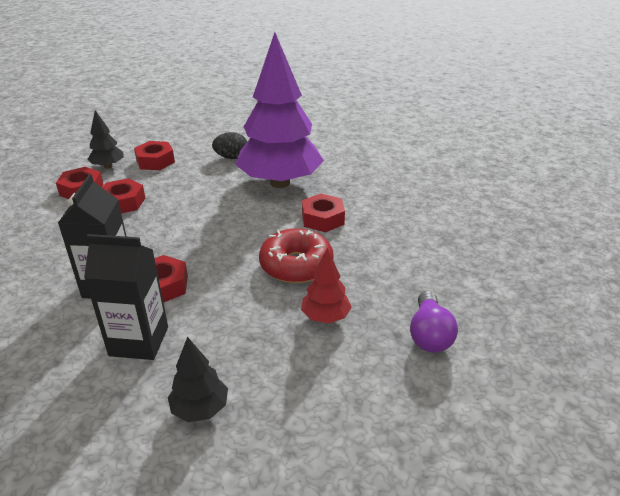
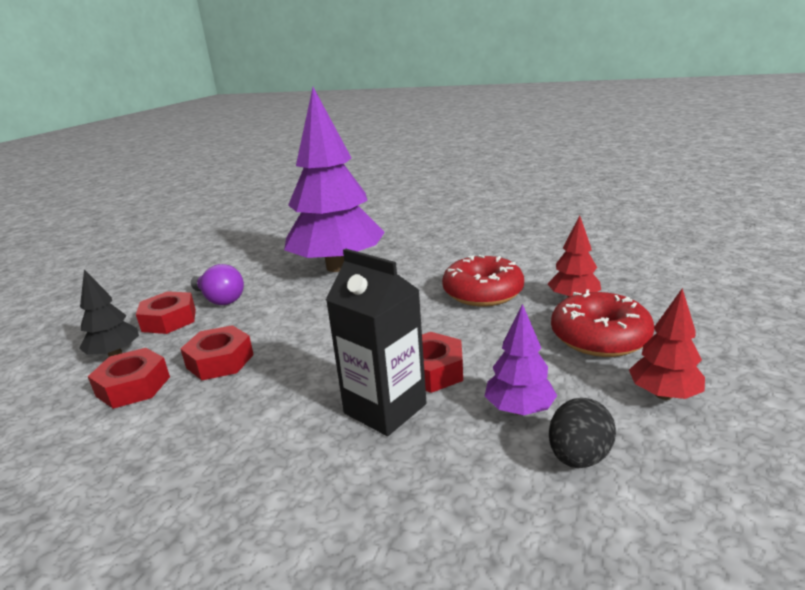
camera: 50 degrees left, 10 degrees down
black carton [84,234,168,360] -> purple tree [485,304,557,415]
black tree [168,336,228,422] -> red tree [629,288,705,400]
black egg [212,132,247,159] -> black egg moved to [549,398,616,468]
red nut [302,193,345,232] -> none
purple light bulb [410,291,458,352] -> purple light bulb moved to [191,264,244,305]
none -> red donut [551,289,654,357]

